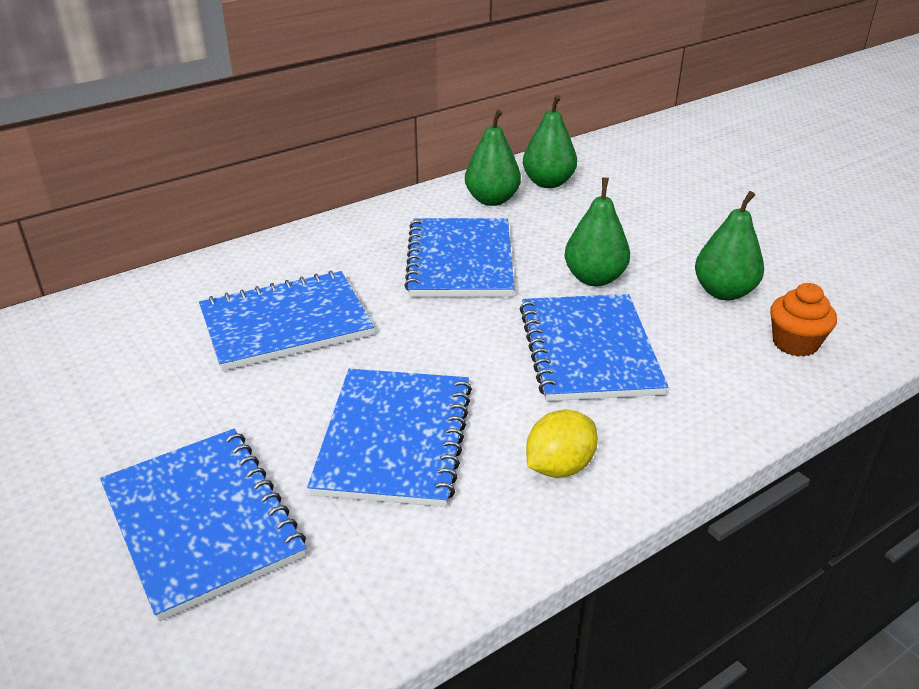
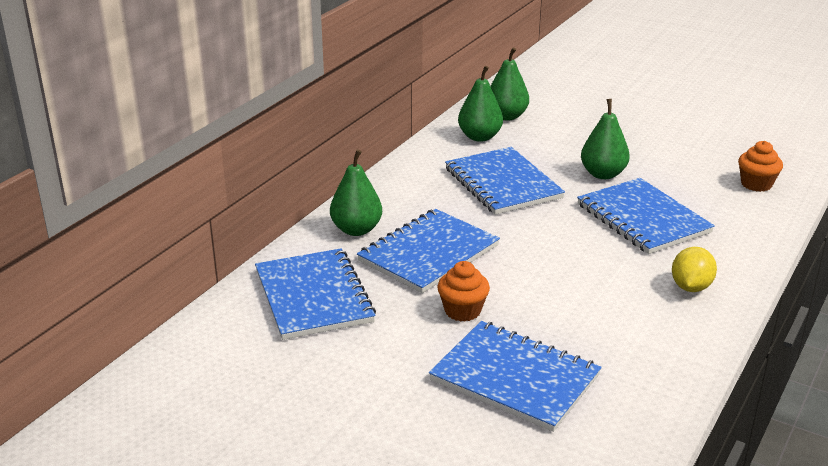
camera: 25 degrees left, 5 degrees down
blue notebook [307,369,472,507] -> blue notebook moved to [255,248,376,340]
green pear [695,191,764,300] -> green pear moved to [330,150,382,236]
none -> orange cupcake [437,261,490,322]

